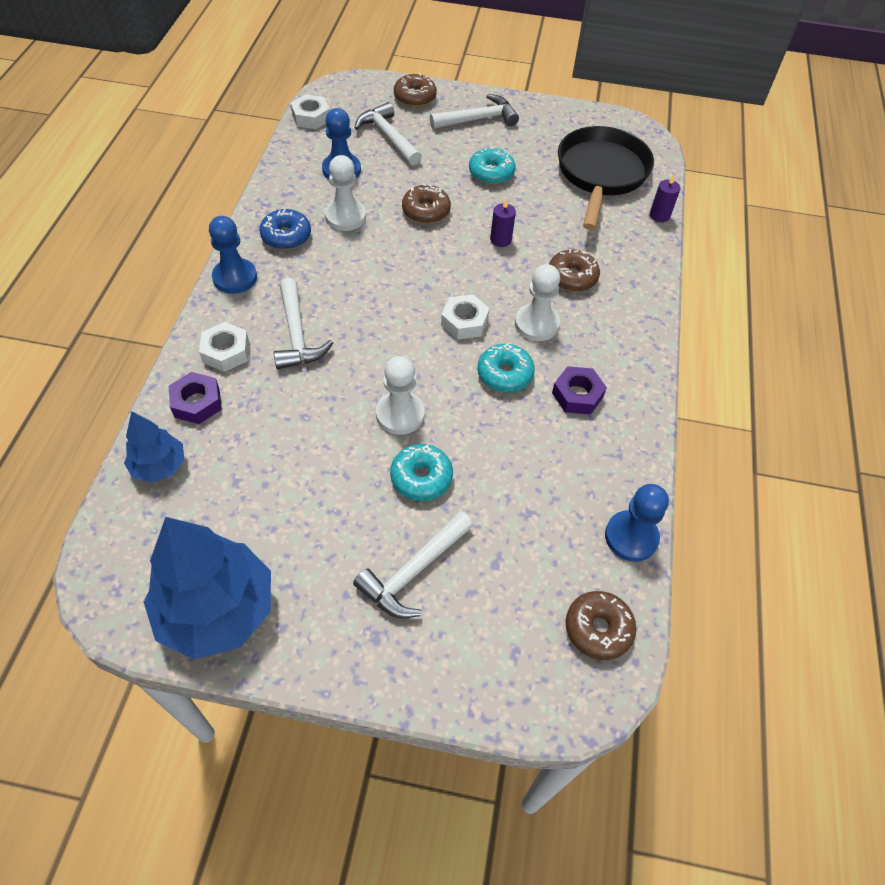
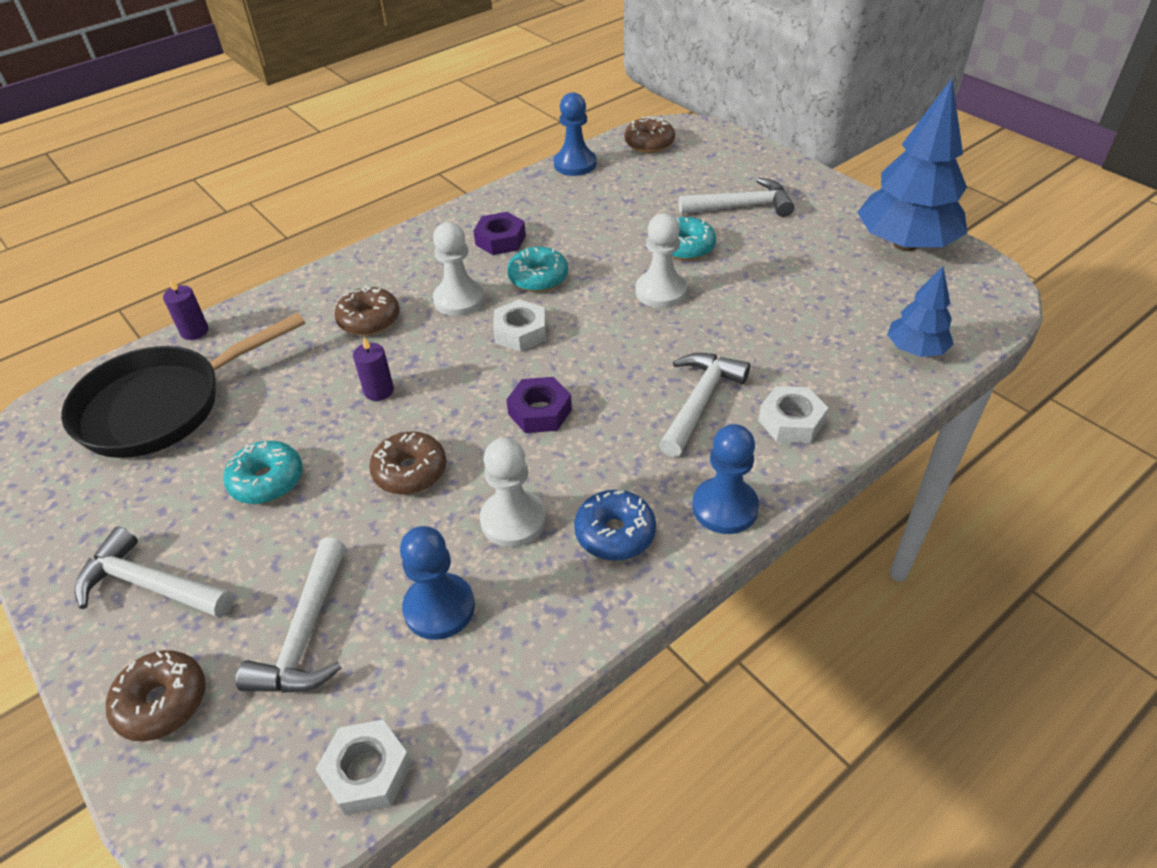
camera: 135 degrees left, 10 degrees down
purple nut [169,372,222,424] -> purple nut moved to [506,377,572,433]

